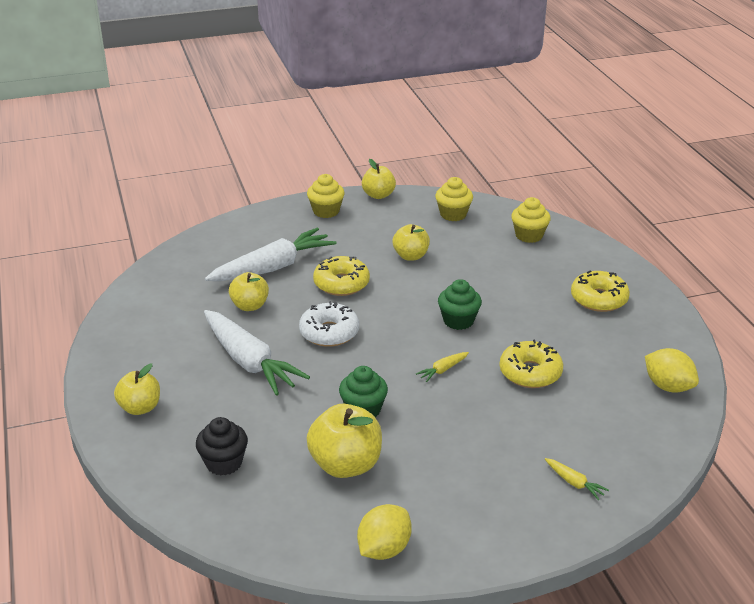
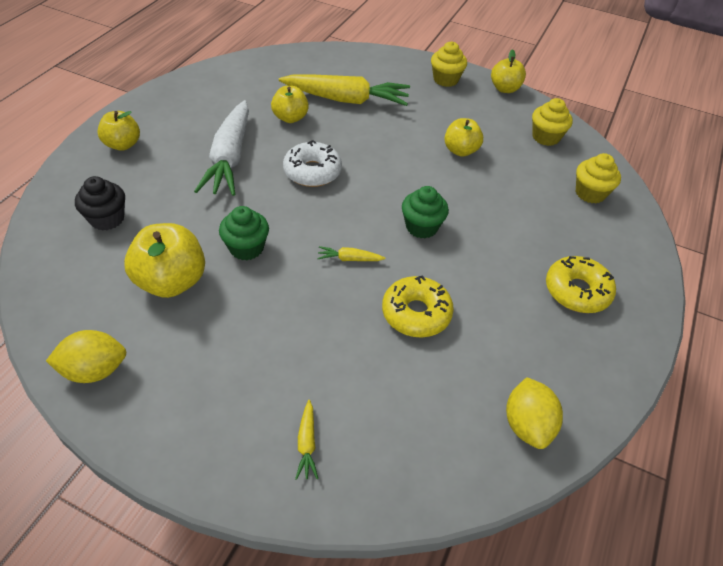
camera: 40 degrees right, 15 degrees up
white carrot [205,227,337,281] -> yellow carrot [279,74,410,106]
yellow donut [313,256,370,296] -> none

